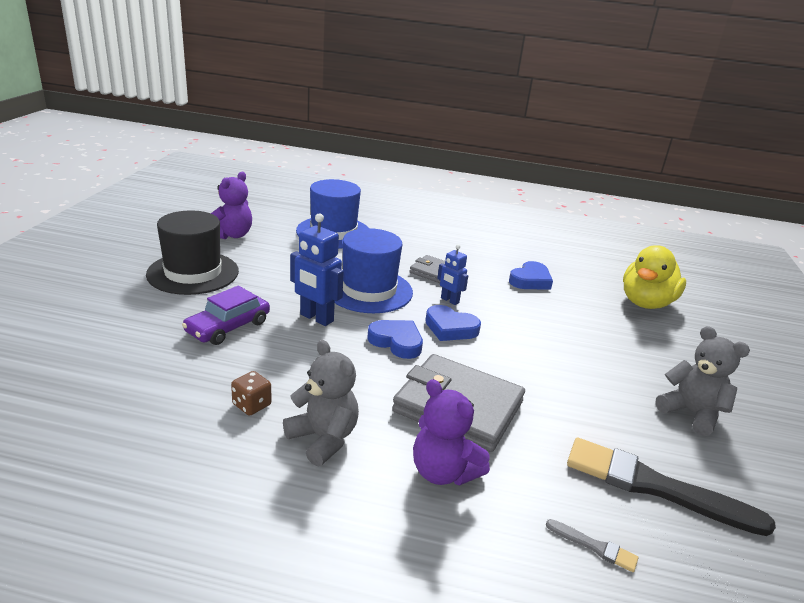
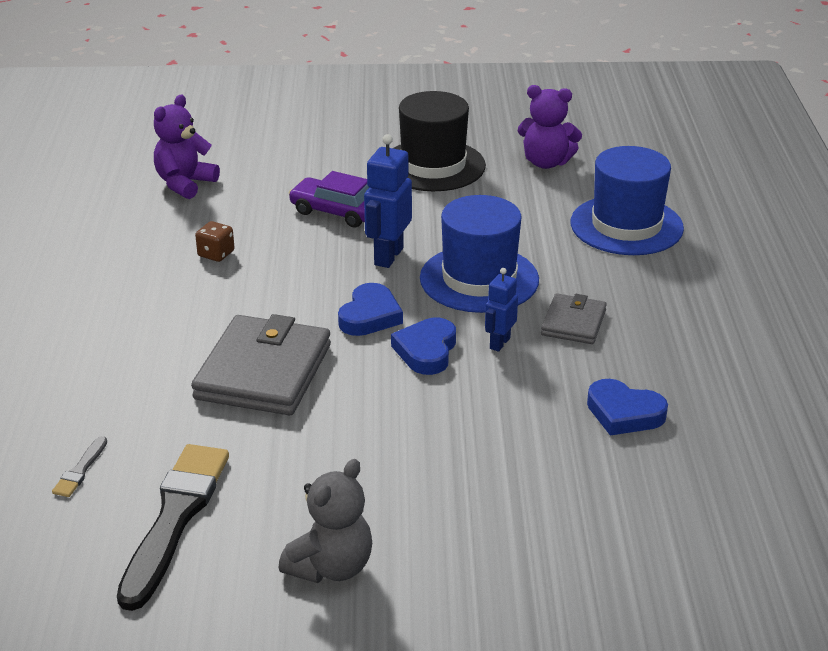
camera: 80 degrees right, 5 degrees up
grey teddy bear [283,340,359,466] -> none
purple teddy bear [413,379,490,486] -> purple teddy bear moved to [154,94,220,199]
yellow duck [623,245,686,309] -> none

